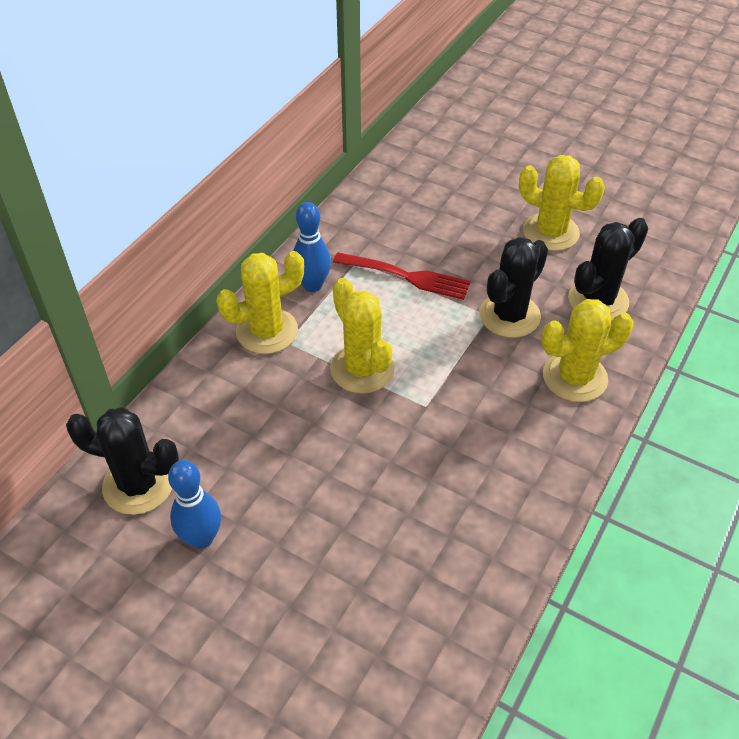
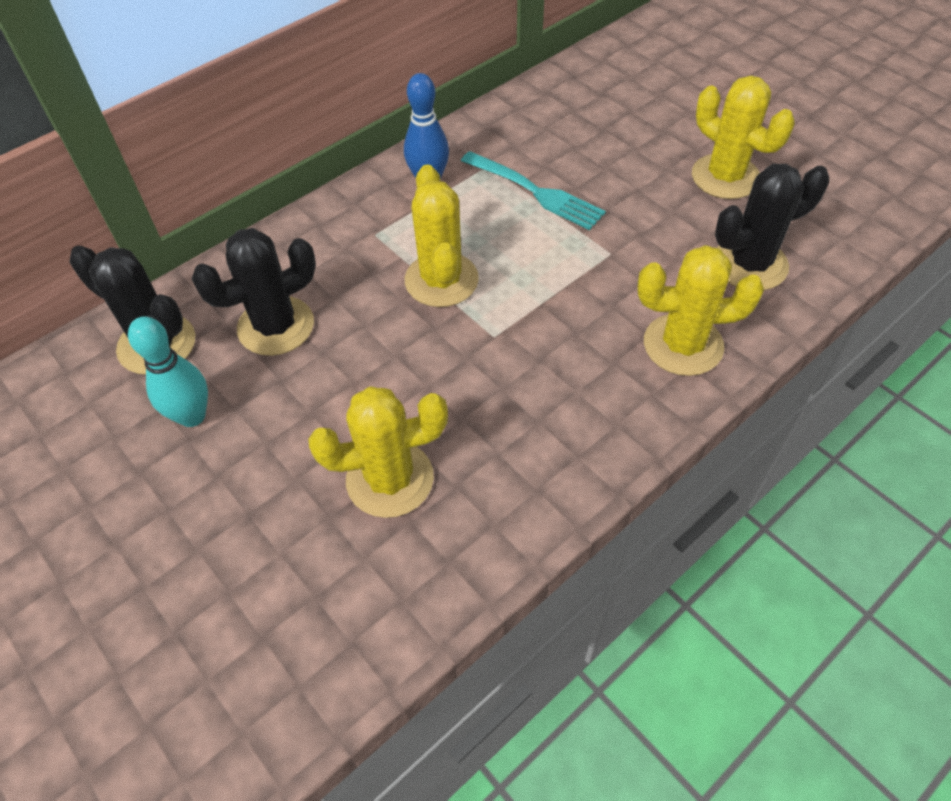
camera: 20 degrees right, 5 degrees up
blue bowling pin [168,460,221,549] -> turquoise bowling pin [128,316,208,427]
yellow cactus [216,251,304,354] -> yellow cactus moved to [308,386,448,518]
red fork [333,252,471,300] -> turquoise fork [461,151,606,230]
black cactus [479,237,548,338] -> black cactus moved to [192,228,316,356]

